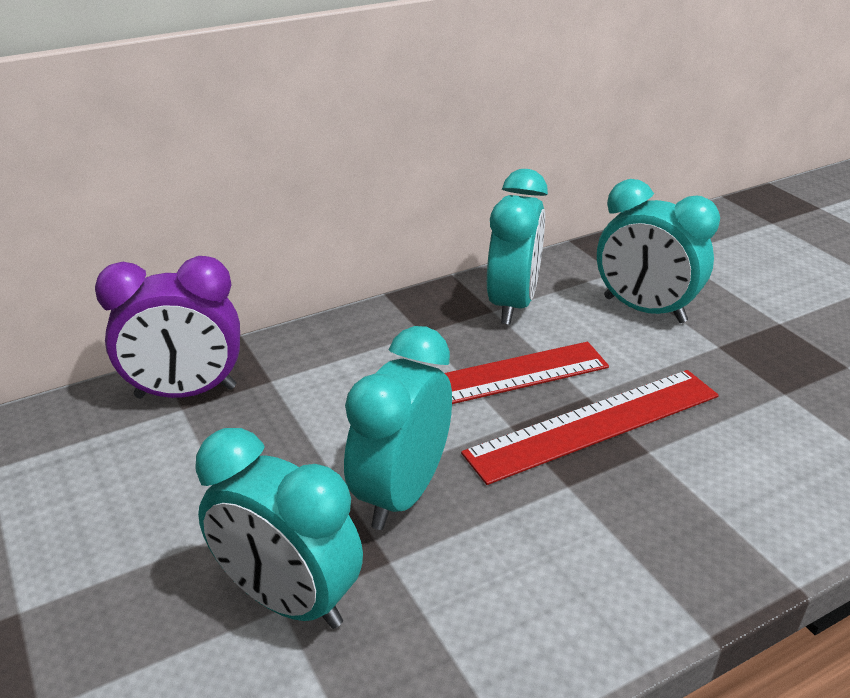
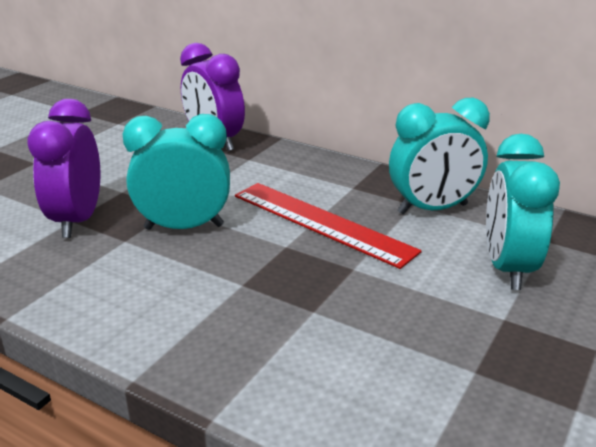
camera: 60 degrees right, 5 degrees down
turquoise clock [195,428,363,629] -> purple clock [28,99,100,238]
red ruler [461,370,719,485] -> none

